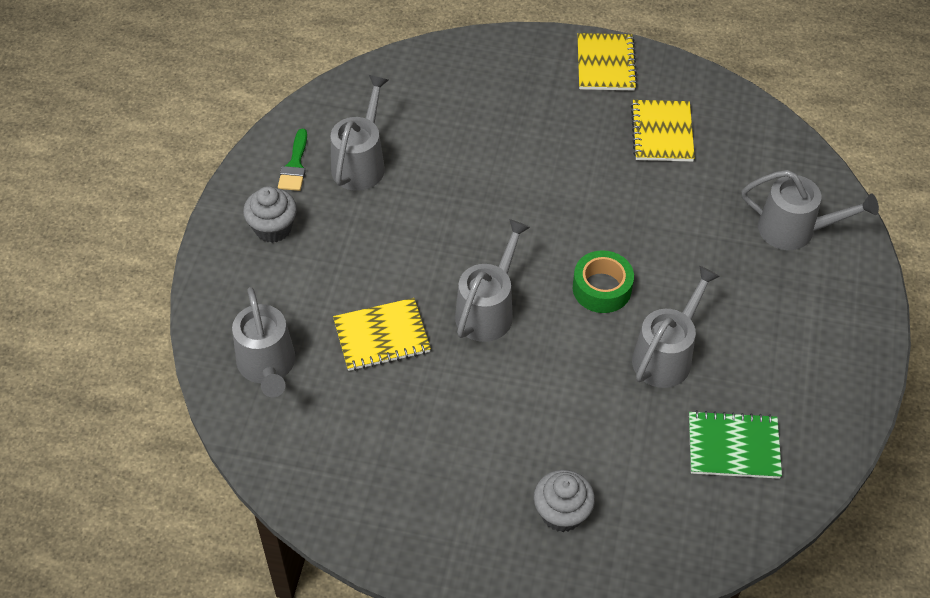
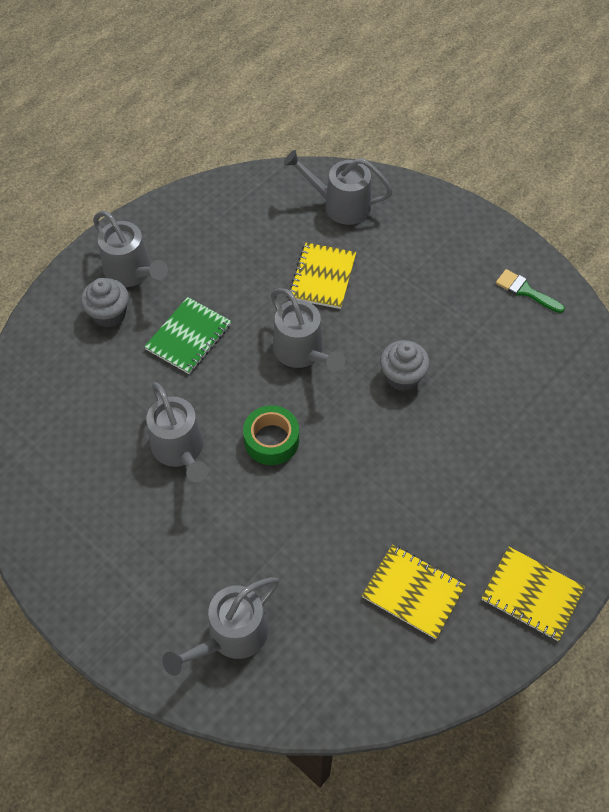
camera: 120 degrees right, 5 degrees up
grey cupcake [243,186,297,243] -> grey cupcake moved to [380,340,430,391]
grey watering can [331,75,389,191] -> grey watering can moved to [93,211,168,287]
green notebook [689,410,782,479] -> green notebook moved to [144,297,231,374]

